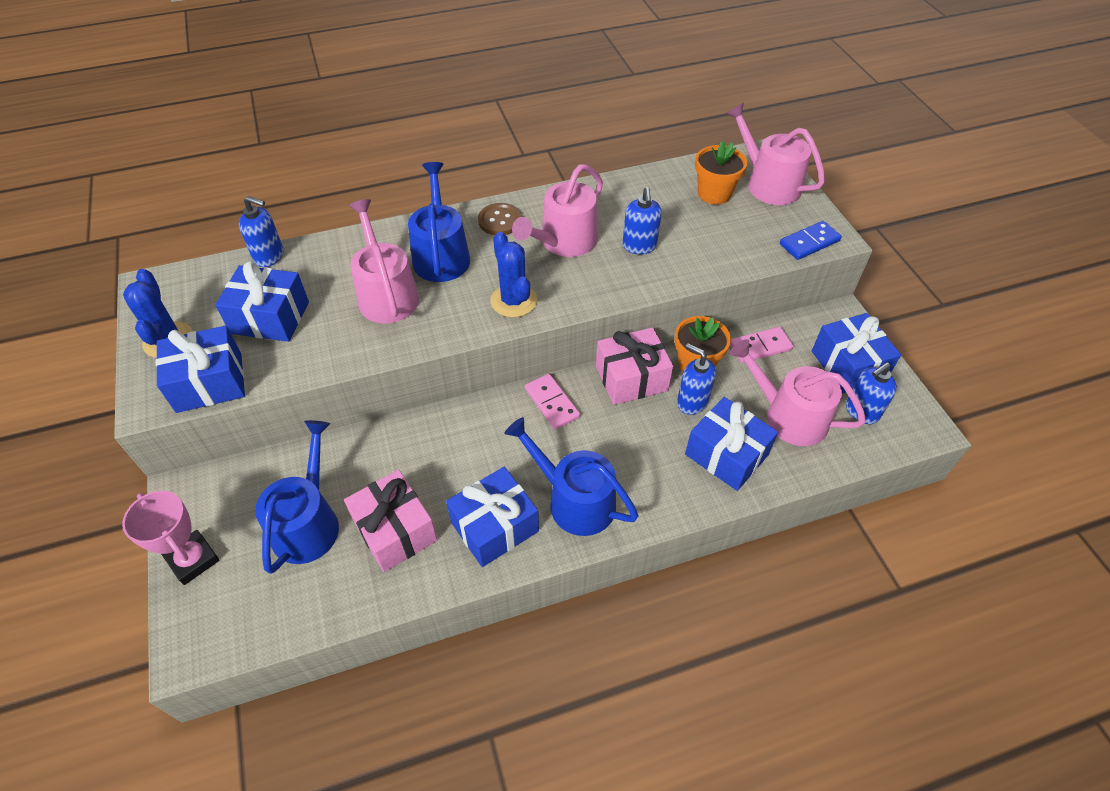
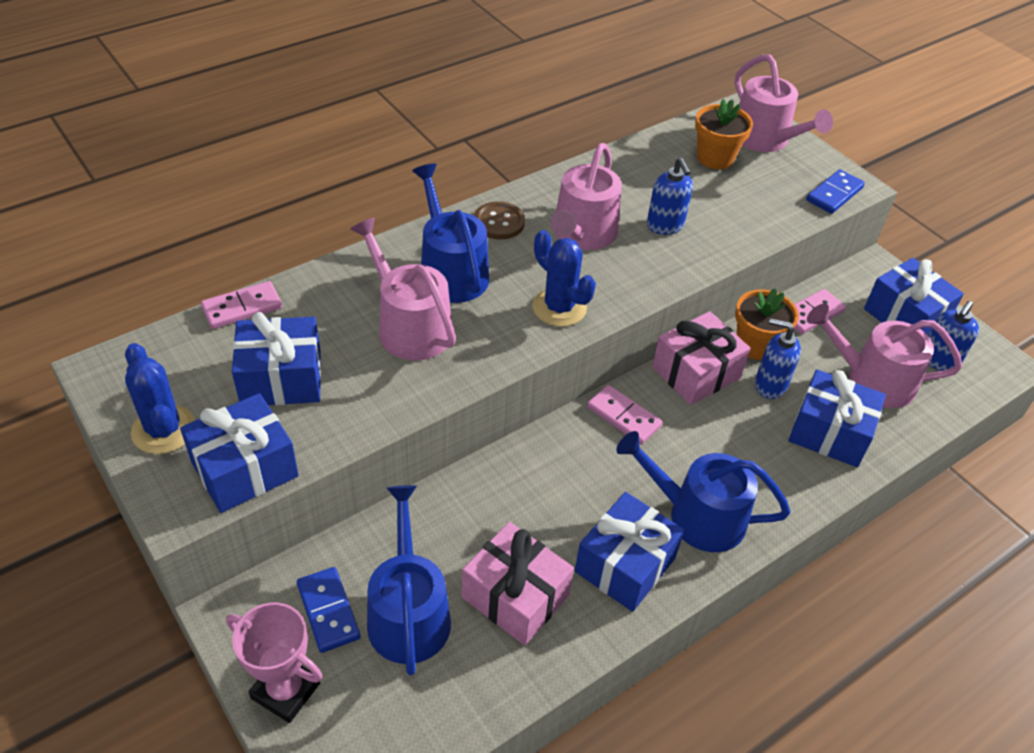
camera: 20 degrees left, 5 degrees down
blue soap dispenser [239,196,284,267] -> pink domino [201,281,282,329]
pink watering can [726,103,825,205] -> pink watering can turned 150 degrees counterclockwise [735,54,833,152]
none -> blue domino [297,567,360,653]

